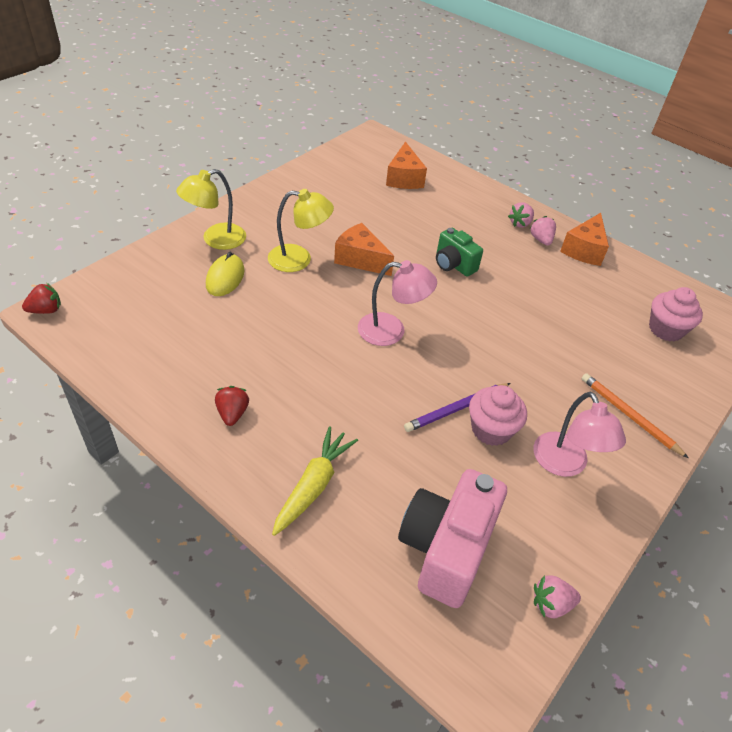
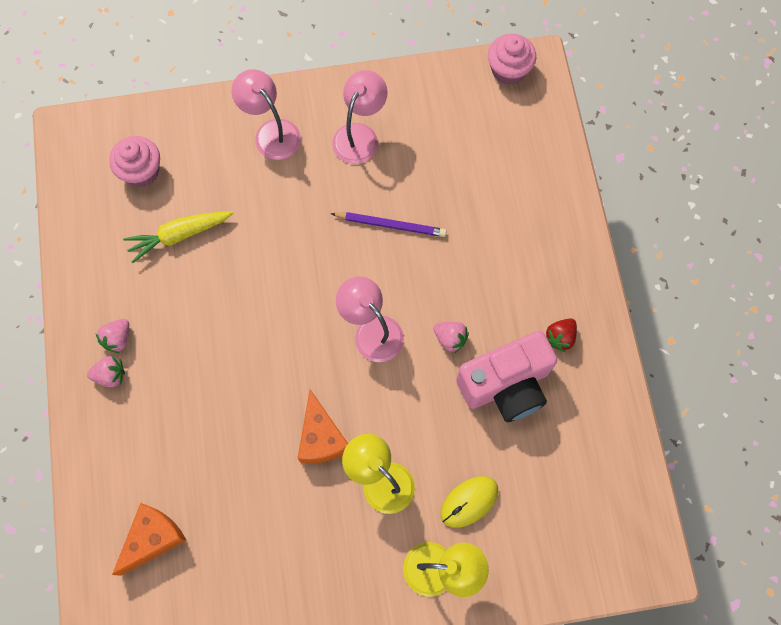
camera: 135 degrees left, 25 degrees up
red strawberry [22,283,61,314] -> none
yellow carrot [272,426,358,536] -> yellow carrot moved to [123,211,233,263]
pink camera [398,469,507,608] -> pink camera moved to [456,331,557,422]
green camera [436,228,483,277] -> none
pink cupcake [469,385,527,446] -> pink cupcake moved to [488,34,536,85]
pink strawberry [534,575,581,618] -> pink strawberry moved to [433,322,469,354]
orange cheese [560,213,609,266] -> none
orange pencil [581,373,688,458] -> pink lamp [231,69,301,160]

